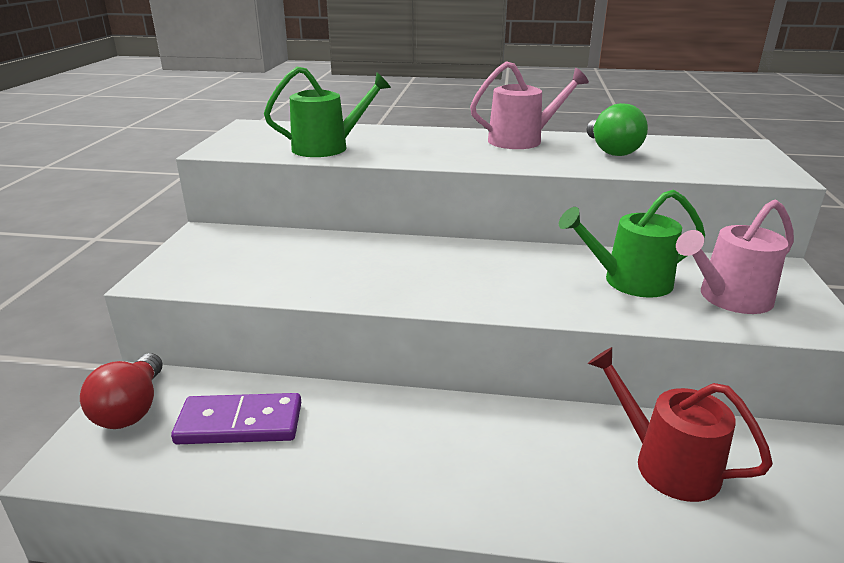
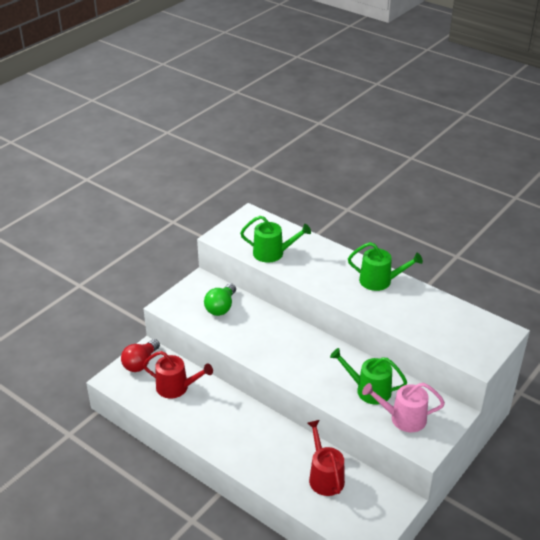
camera: 30 degrees right, 10 degrees up
purple domino [171,393,301,444] -> red watering can [143,351,213,399]
pink watering can [470,61,589,149] -> green watering can [348,242,423,291]
green light bulb [587,103,648,156] -> green light bulb moved to [204,284,236,316]

